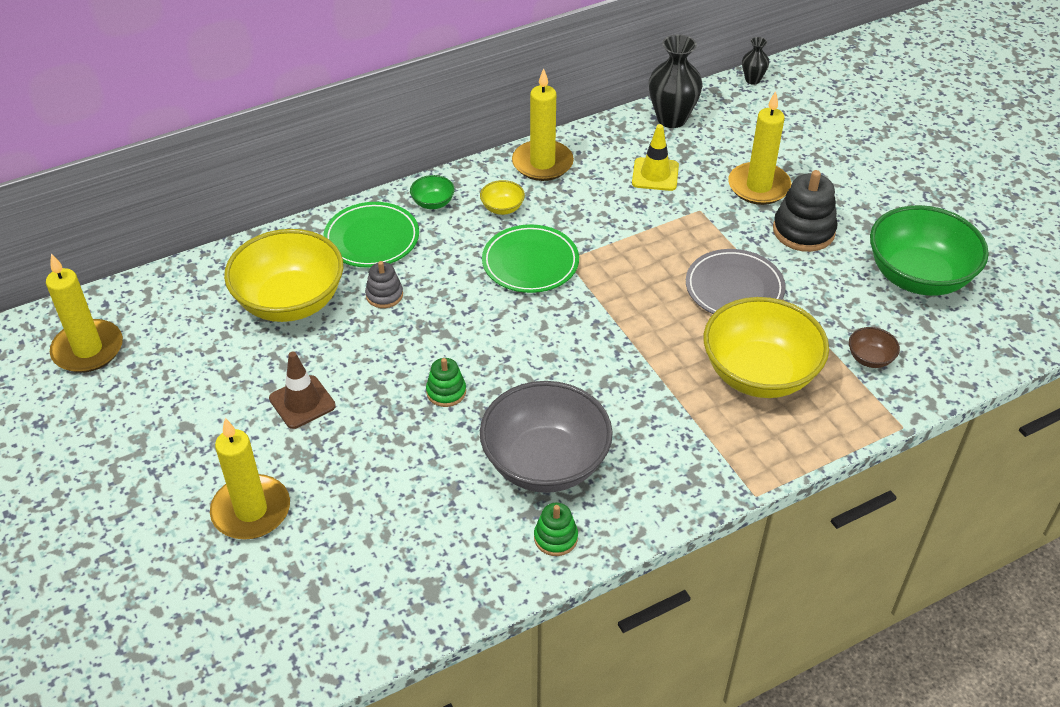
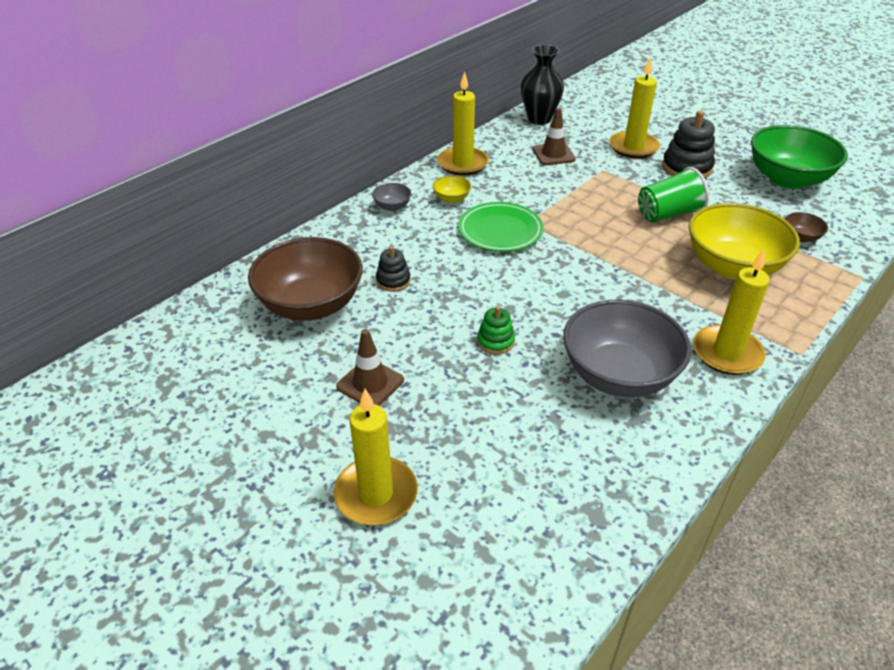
camera: 20 degrees left, 5 degrees down
yellow candle [46,254,123,373] -> yellow candle moved to [693,249,770,375]
yellow bowl [224,229,343,322] -> brown bowl [248,237,363,321]
green plate [323,202,419,268] -> none
grey stacking toy [365,261,403,308] -> black stacking toy [376,246,410,292]
green bowl [410,175,455,209] -> grey bowl [372,183,411,211]
green stacking toy [534,503,578,556] -> none
yellow traffic cone [632,124,679,191] -> brown traffic cone [532,107,576,165]
grey plate [686,249,786,314] -> green cup [638,167,709,222]
black vase [742,37,769,85] -> none

